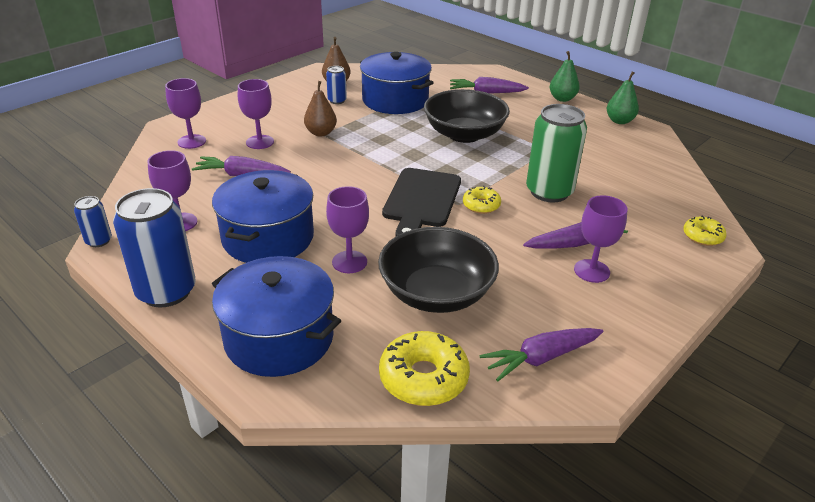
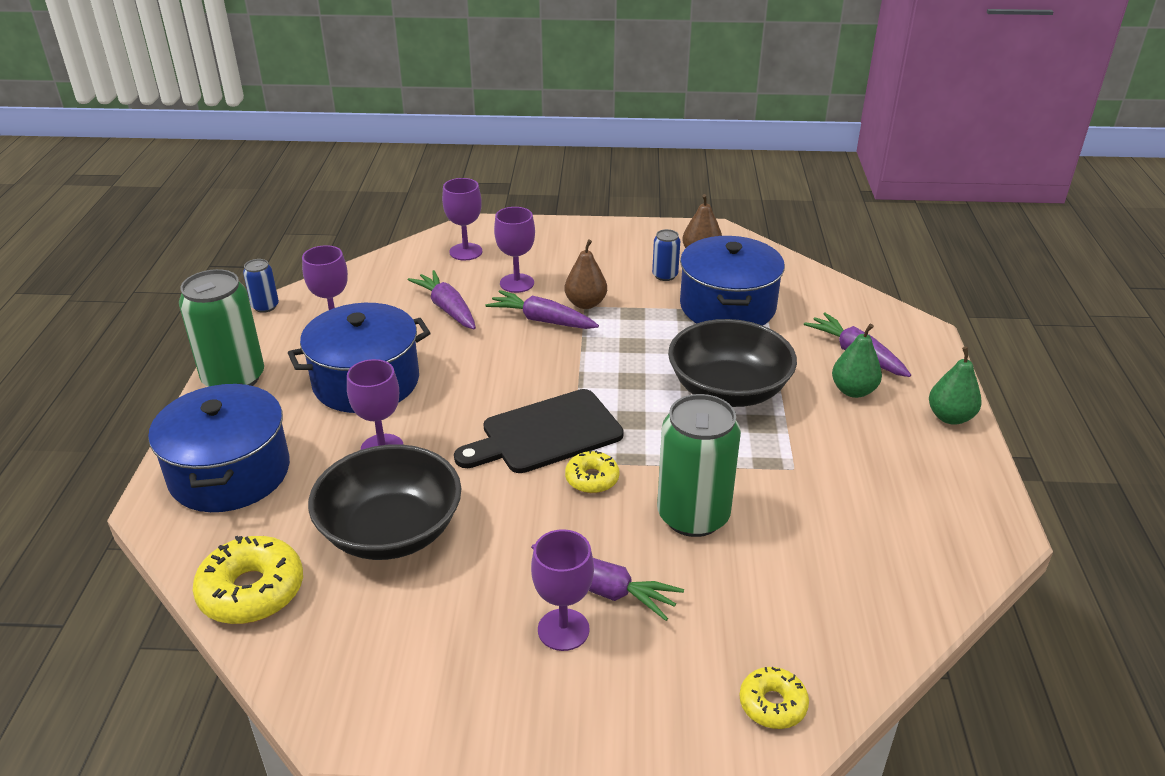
camera: 50 degrees right, 0 degrees up
blue can [113,188,196,307] -> green can [179,269,264,387]
purple carrot [480,328,603,381] -> purple carrot moved to [485,290,599,329]
green pear [606,71,639,124] -> green pear moved to [832,324,882,398]

